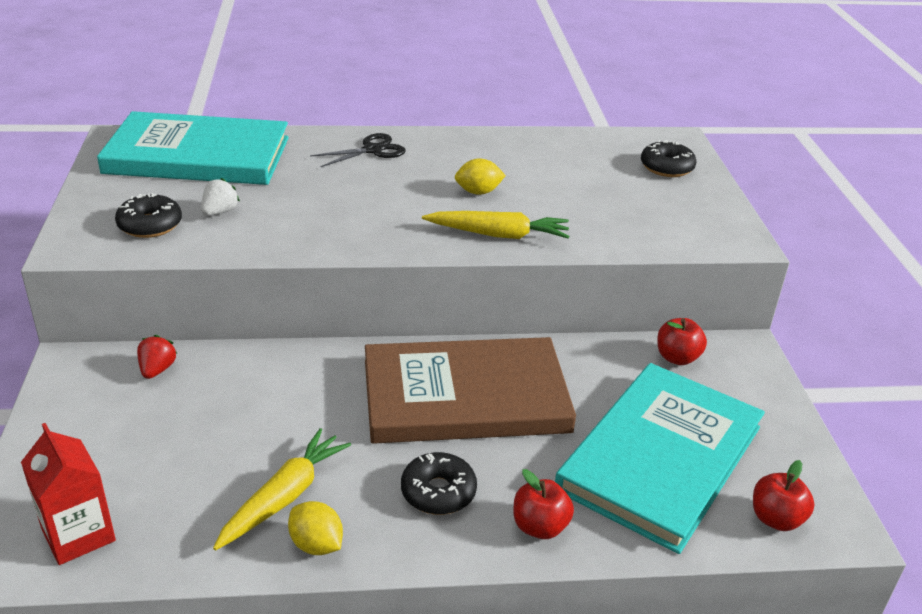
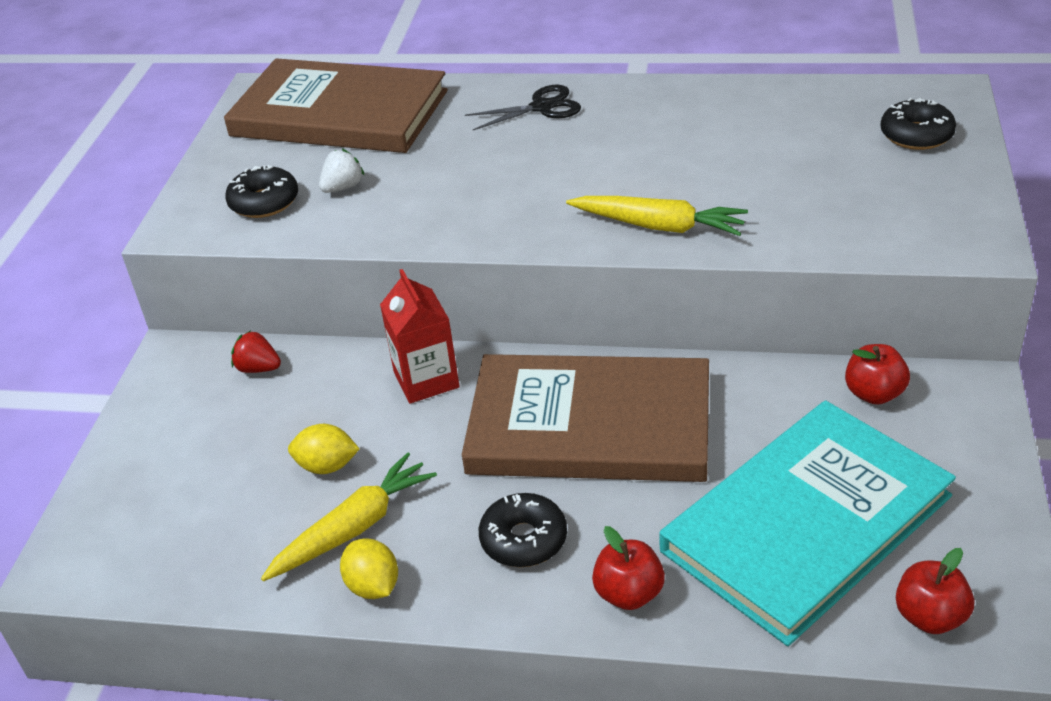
camera: 20 degrees right, 5 degrees up
red carton [21,423,116,565] -> red carton moved to [380,269,460,403]
turquoise book [97,111,289,185] -> brown book [224,58,448,153]
red strawberry [137,335,177,379] -> red strawberry turned 90 degrees counterclockwise [231,331,281,373]
yellow lemon [455,158,506,195] -> yellow lemon moved to [288,424,359,474]

